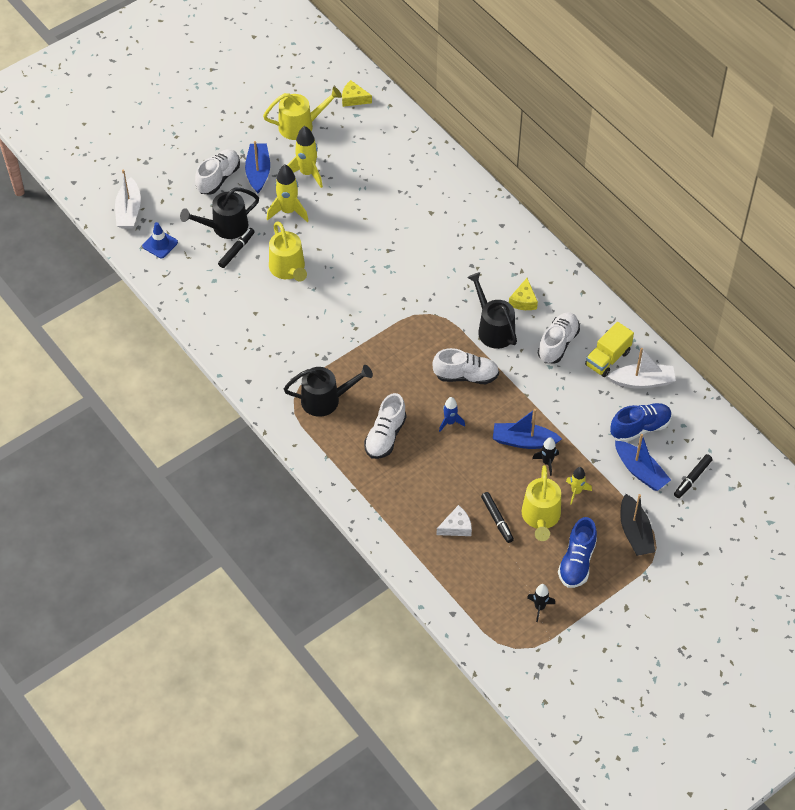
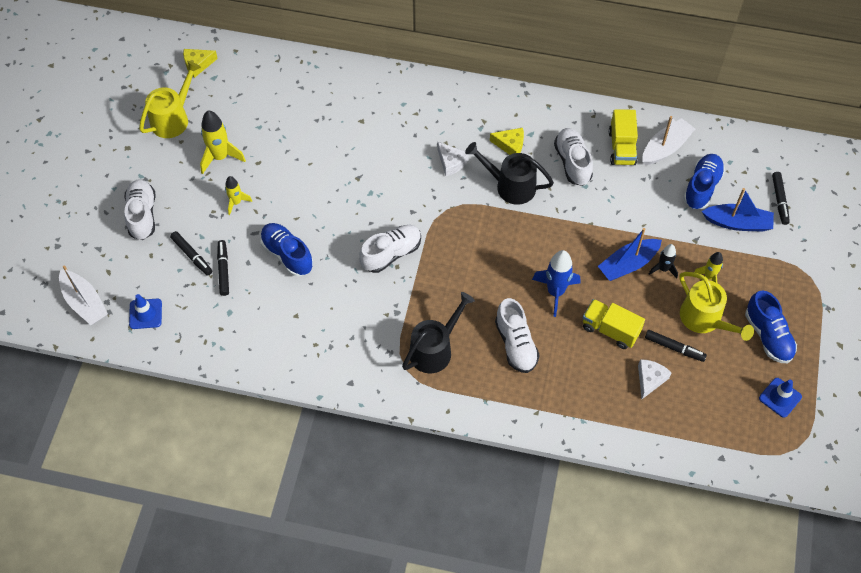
camera: 40 degrees left, 5 degrees up
black watering can [180,187,259,239] -> black marker [170,231,212,276]
blue boat [245,141,270,193] -> none
yellow rocket [267,165,309,222] -> yellow rocket [225,176,252,215], size x0.60
yellow watering can [269,221,307,282] -> blue shoe [260,223,313,277]
white shoe [432,348,499,384] -> white shoe moved to [359,225,421,273]
blue rocket [439,397,465,432] -> blue rocket [532,250,580,317], size x1.67
yellow cheese [509,278,538,310] -> yellow cheese turned 45 degrees counterclockwise [490,128,524,155]
black rocket [527,584,555,622] -> blue traffic cone [759,378,802,418]
black boat [620,494,655,556] -> none
none -> white cheese [437,142,469,176]
none -> yellow truck [583,299,645,349]

